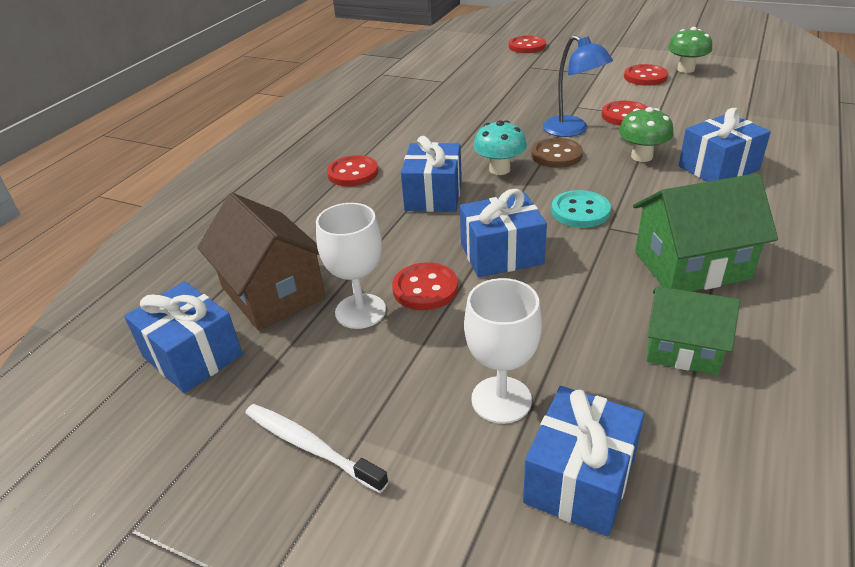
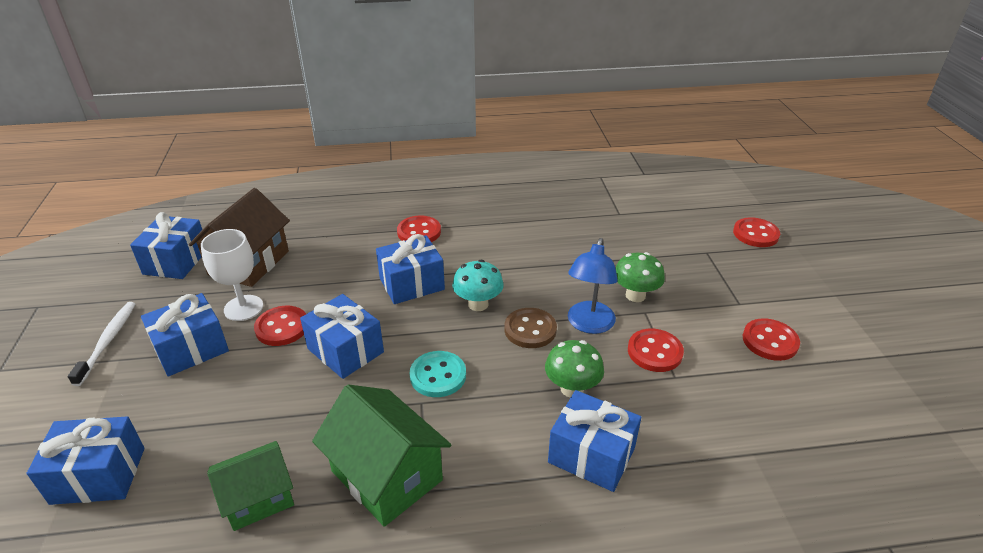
camera: 55 degrees right, 0 degrees up
white goblet [464,278,542,424] -> none
green house [647,286,740,375] -> green house turned 75 degrees clockwise [207,441,294,531]
green mushroom [668,27,712,73] -> green mushroom moved to [615,252,665,302]
none -> blue gift [141,293,229,377]

